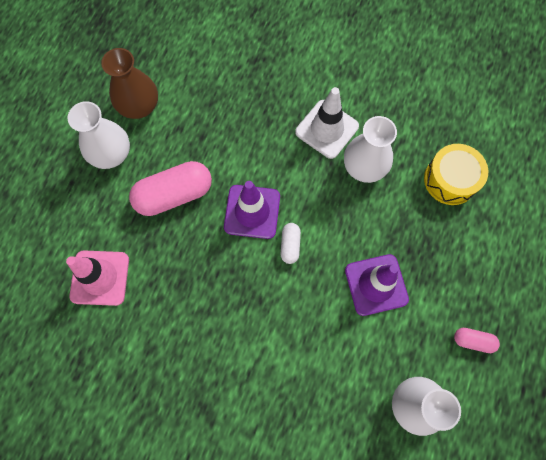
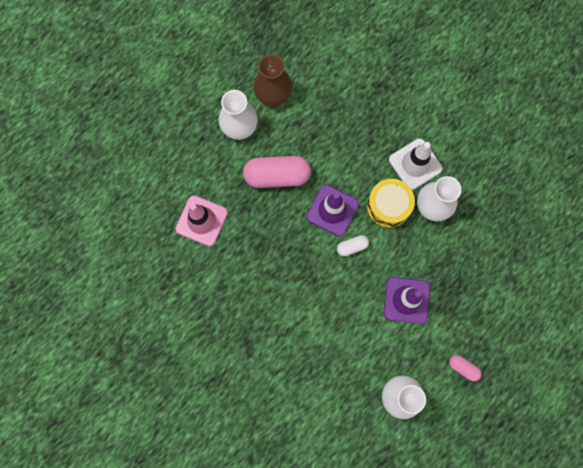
camera: 20 degrees right, 5 degrees up
white capsule [281,223,301,264] -> white capsule turned 45 degrees clockwise [337,235,369,257]
yellow drum [424,144,488,205] -> yellow drum moved to [367,179,415,228]

